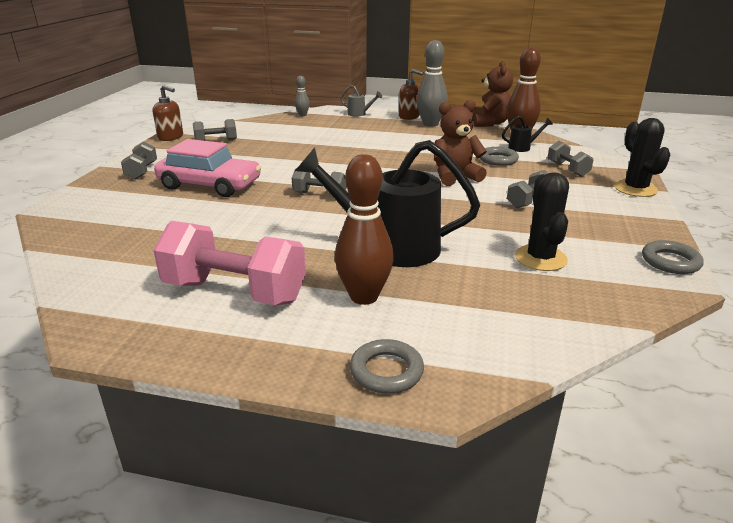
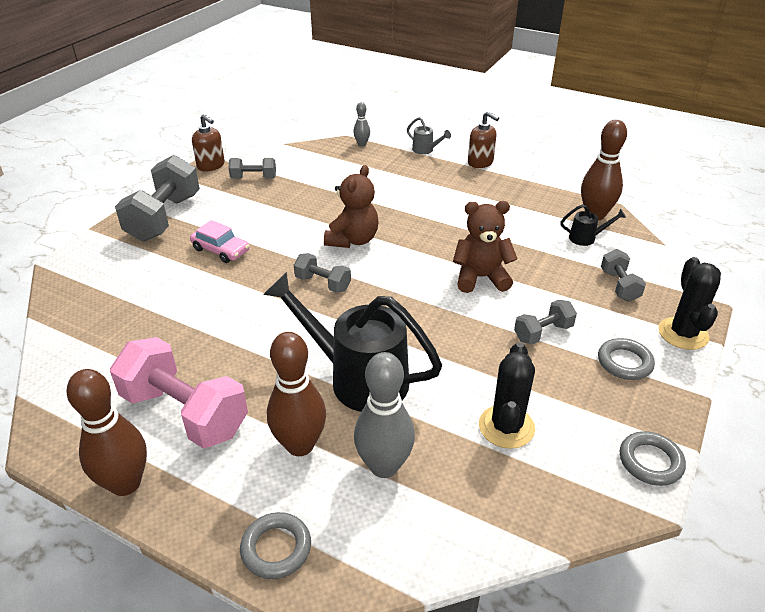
camera: 15 degrees right, 10 degrees up
grey dumbbell [121,142,157,179] -> grey dumbbell [115,155,200,242], size x1.96
pink car [154,139,261,197] -> pink car [190,220,249,263], size x0.58
grey bowling pin [417,40,448,127] -> grey bowling pin moved to [354,352,415,478]
brown teddy bear [473,61,513,127] -> brown teddy bear moved to [324,165,378,248]
grey ring [480,147,519,166] -> grey ring moved to [598,338,655,380]
none -> brown bowling pin [66,369,147,496]

